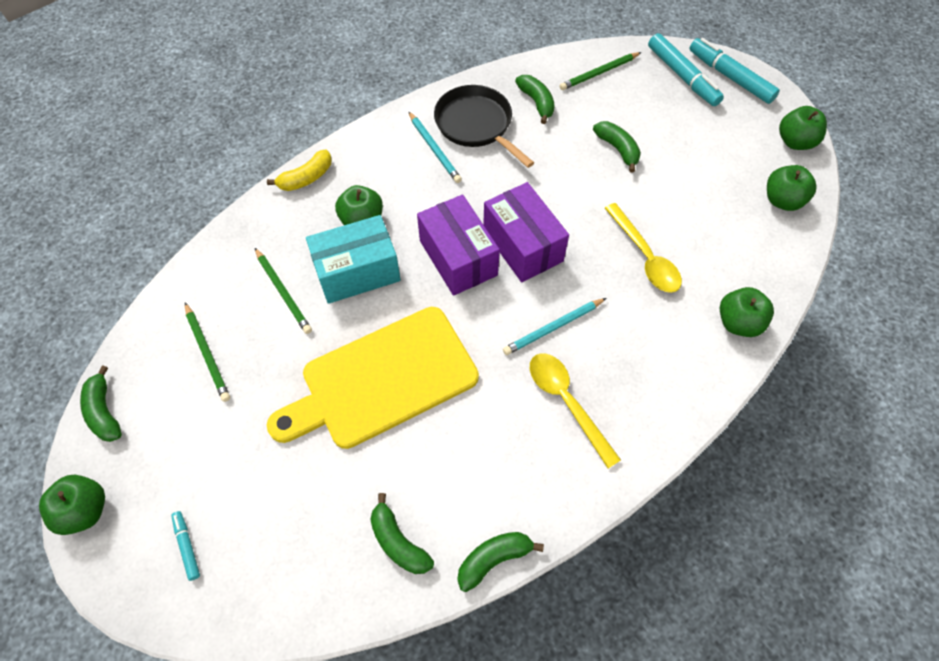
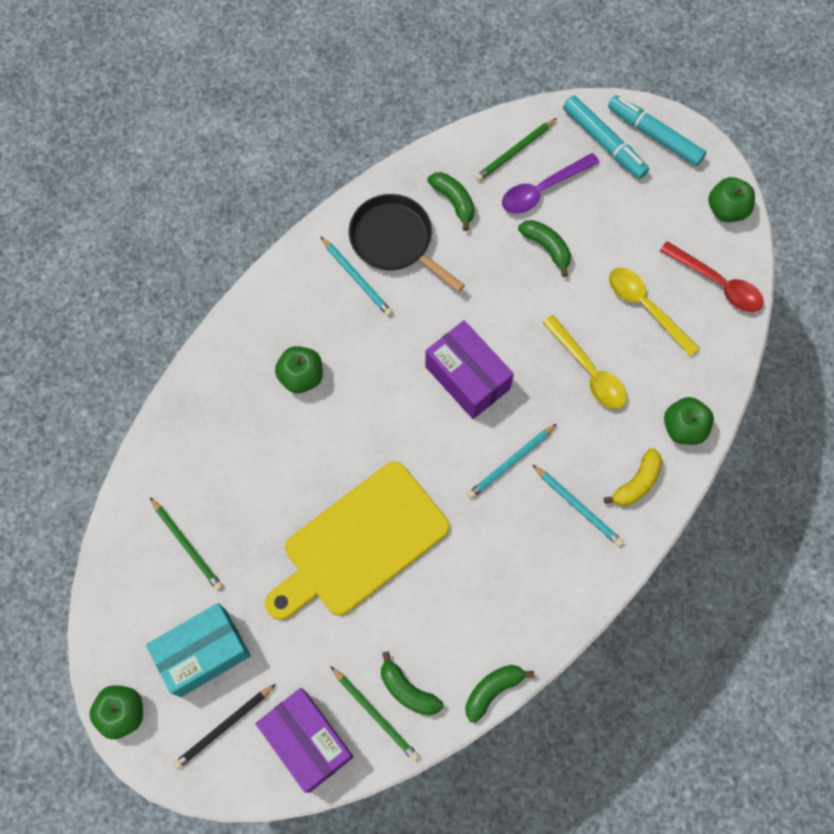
camera: 10 degrees left, 10 degrees up
green banana [80,365,122,442] -> none
turquoise marker [171,511,200,581] -> black pencil [173,684,276,770]
green pencil [255,248,312,334] -> green pencil moved to [330,666,419,762]
yellow banana [267,150,332,191] -> yellow banana moved to [604,448,662,506]
turquoise box [306,215,401,304] -> turquoise box moved to [146,603,251,697]
purple box [417,194,500,296] -> purple box moved to [256,688,353,793]
yellow spoon [530,353,621,468] -> yellow spoon moved to [609,268,699,357]
green apple [767,165,817,211] -> red spoon [660,241,764,312]
none -> purple spoon [502,153,600,214]
none -> turquoise pencil [532,464,624,547]

